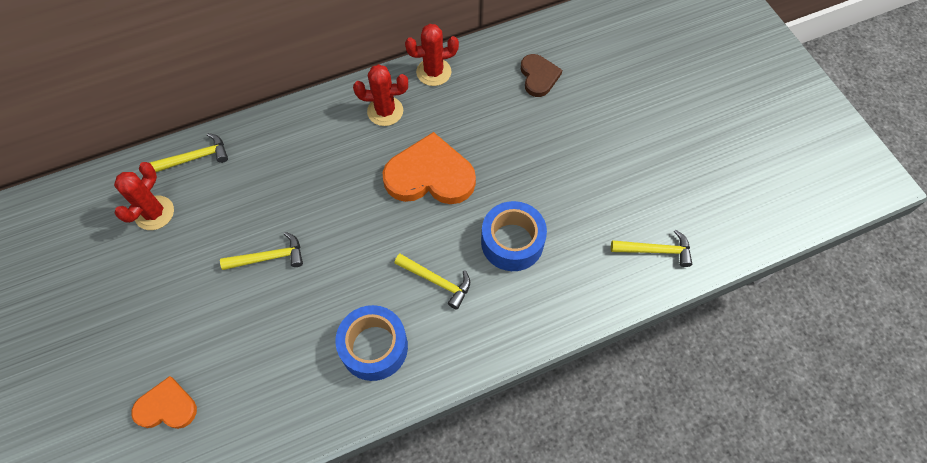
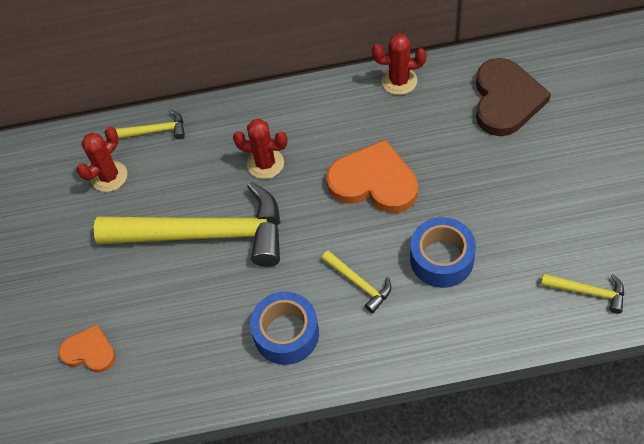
camera: 20 degrees right, 5 degrees down
yellow hammer [220,232,303,270] -> yellow hammer [94,182,281,267], size x2.43
red cactus [353,64,408,126] -> red cactus moved to [233,119,288,179]
brown heart [521,54,562,97] -> brown heart [476,58,551,136], size x1.75

